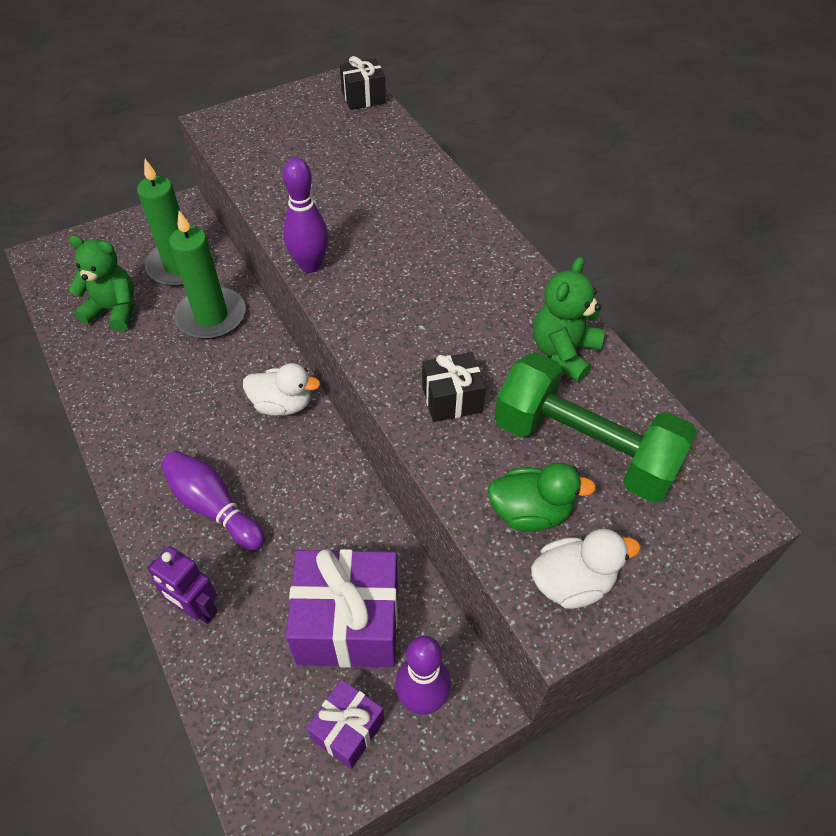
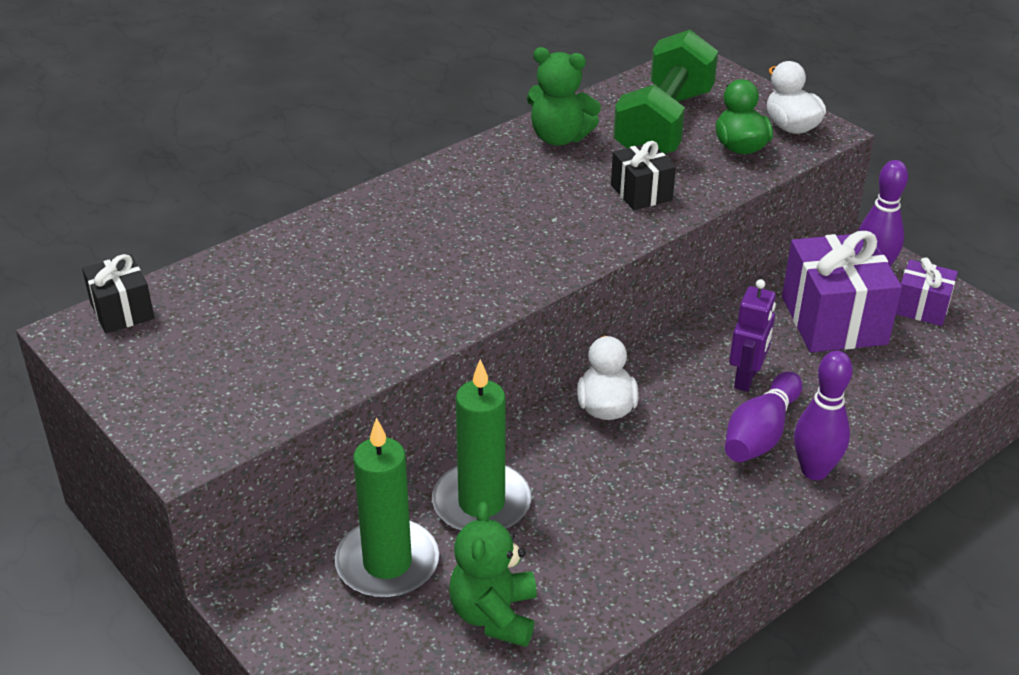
camera: 100 degrees left, 15 degrees down
purple robot [147,546,217,624] -> purple robot moved to [729,279,776,392]
purple bowling pin [283,157,329,273] -> purple bowling pin moved to [794,351,853,480]

